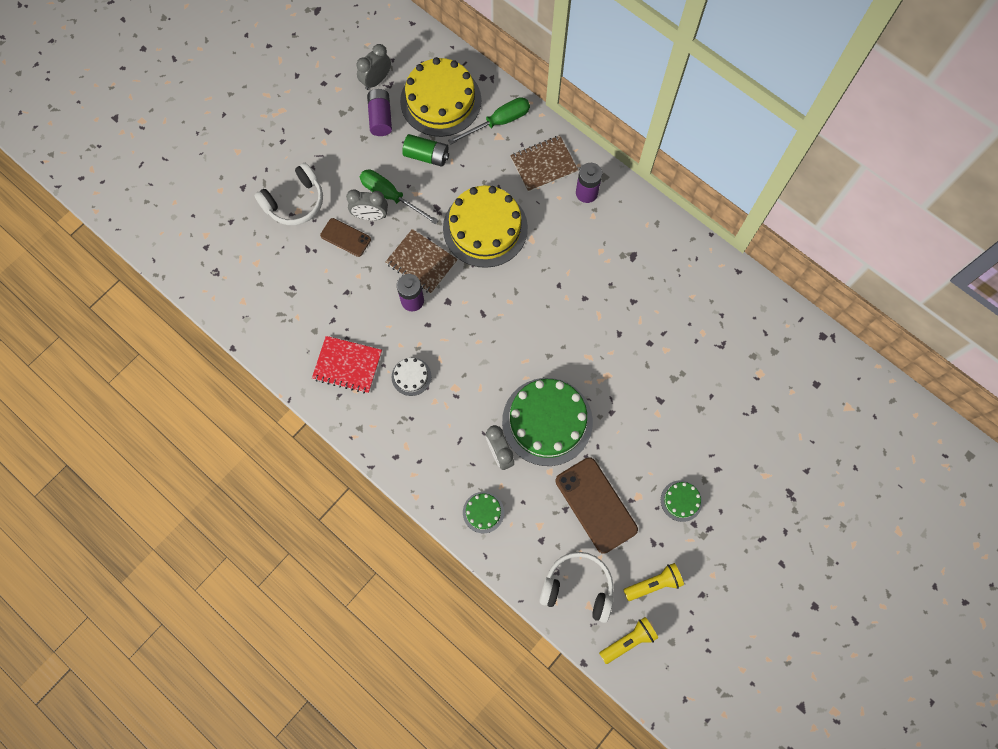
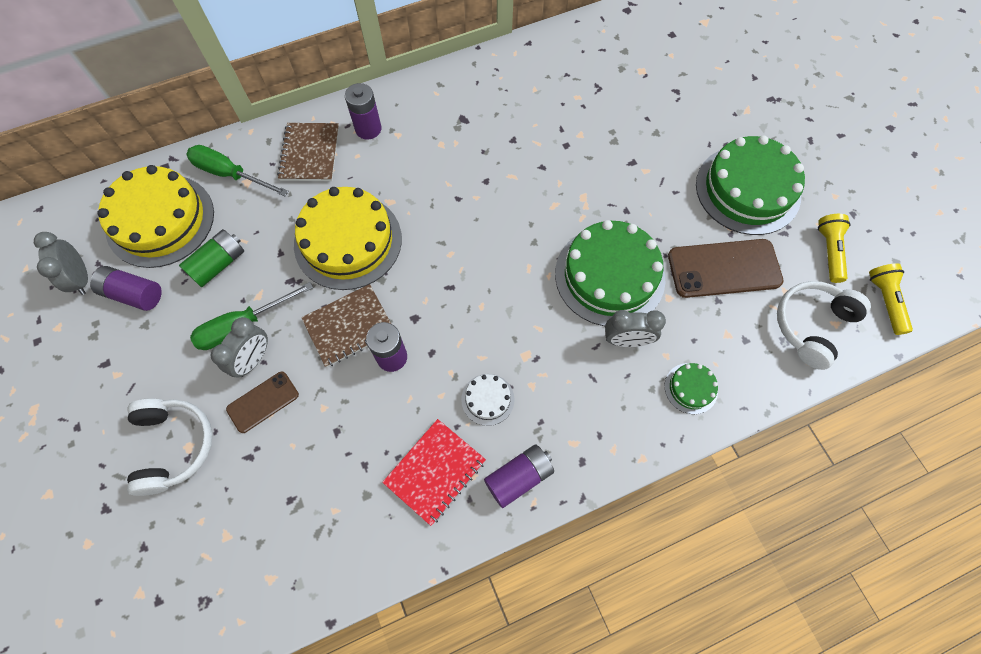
camera: 65 degrees left, 5 degrees down
green screwdriver [448,97,530,145] -> green screwdriver turned 60 degrees counterclockwise [186,145,289,196]
green cake [661,480,702,522] -> green cake [696,135,805,235], size x2.24
none -> purple battery [484,444,554,508]

